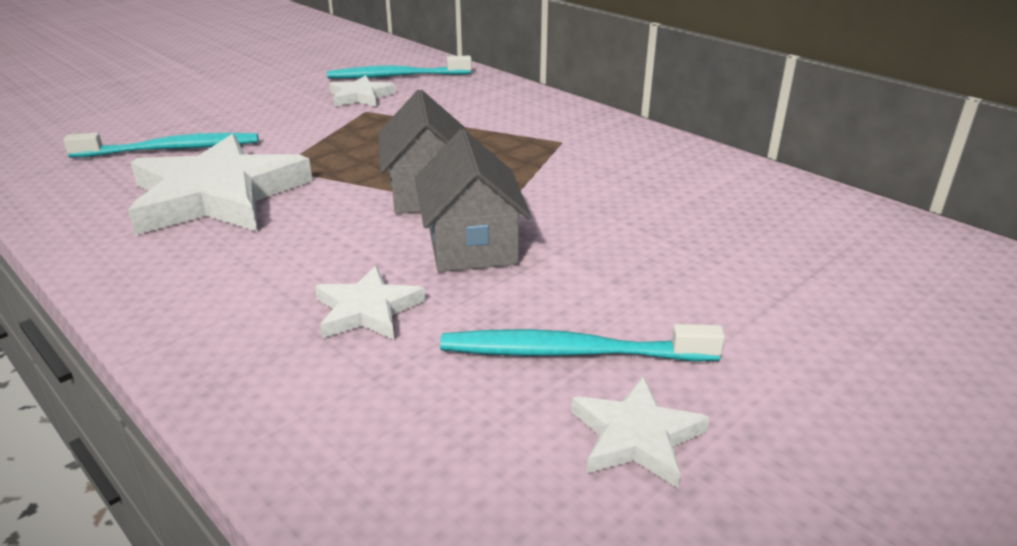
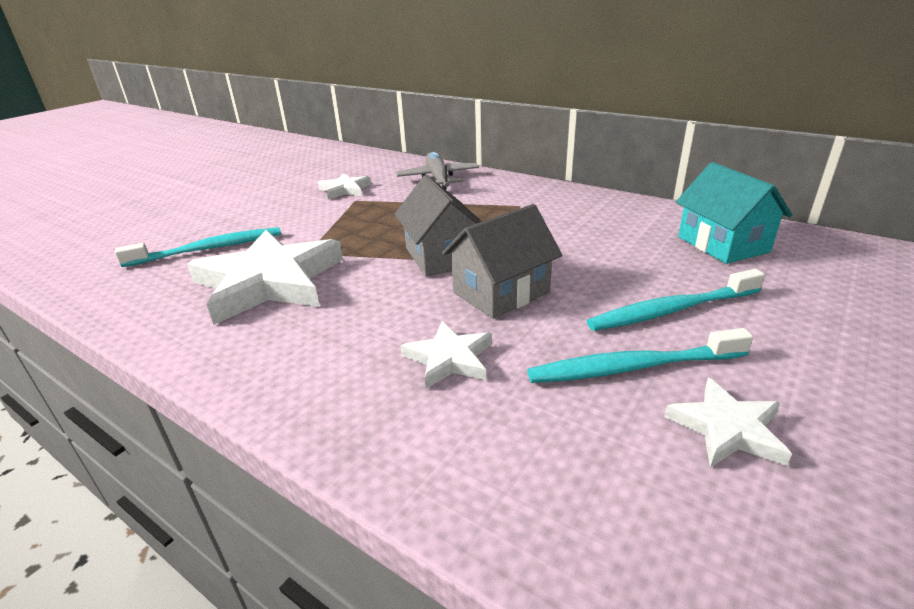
camera: 10 degrees left, 0 degrees up
turquoise toothbrush [327,56,472,79] -> turquoise toothbrush moved to [587,269,765,331]
grey house [415,129,532,272] -> grey house turned 75 degrees clockwise [442,204,562,319]
none -> grey plane [396,152,479,190]
none -> turquoise house [676,162,792,264]

